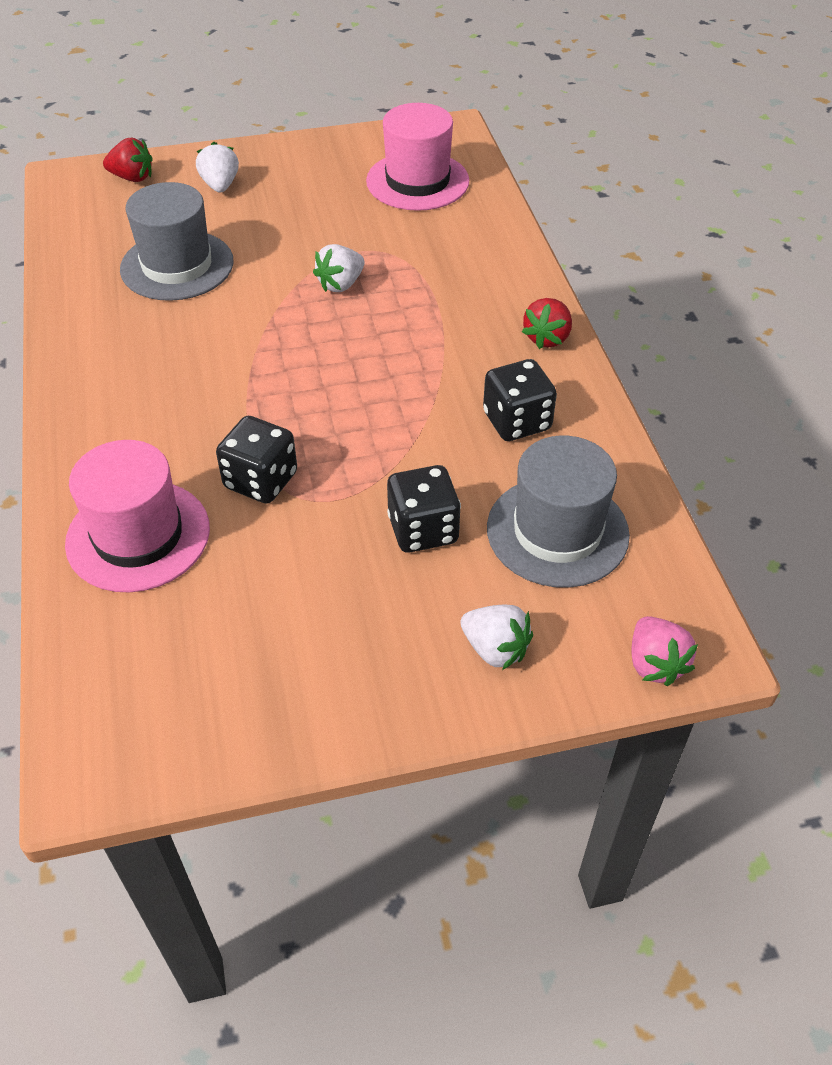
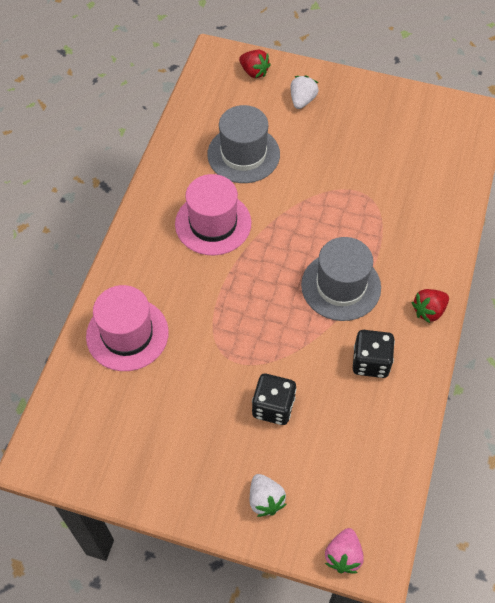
camera: 30 degrees right, 10 degrees up
black dice [216,416,297,503] -> none
white strawberry [313,244,365,292] -> none
pink hat [366,103,469,211] -> pink hat moved to [175,174,251,255]
grey hat [487,435,630,588] -> grey hat moved to [301,237,381,321]

